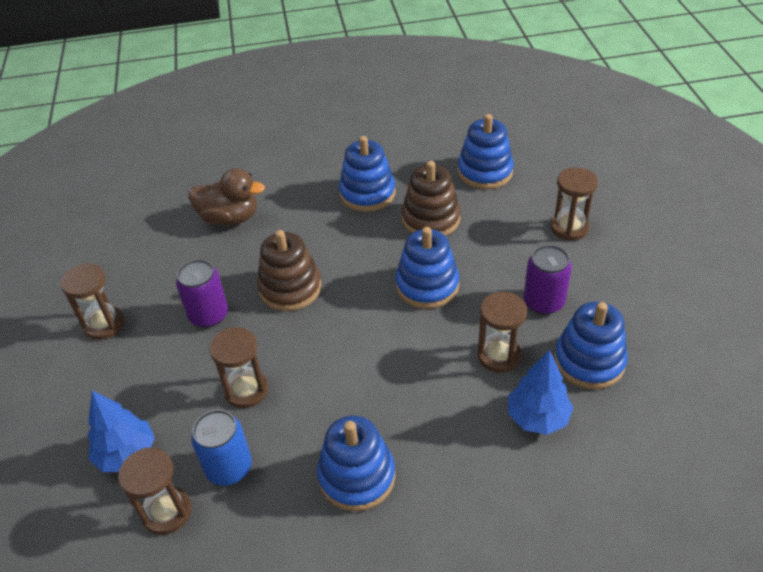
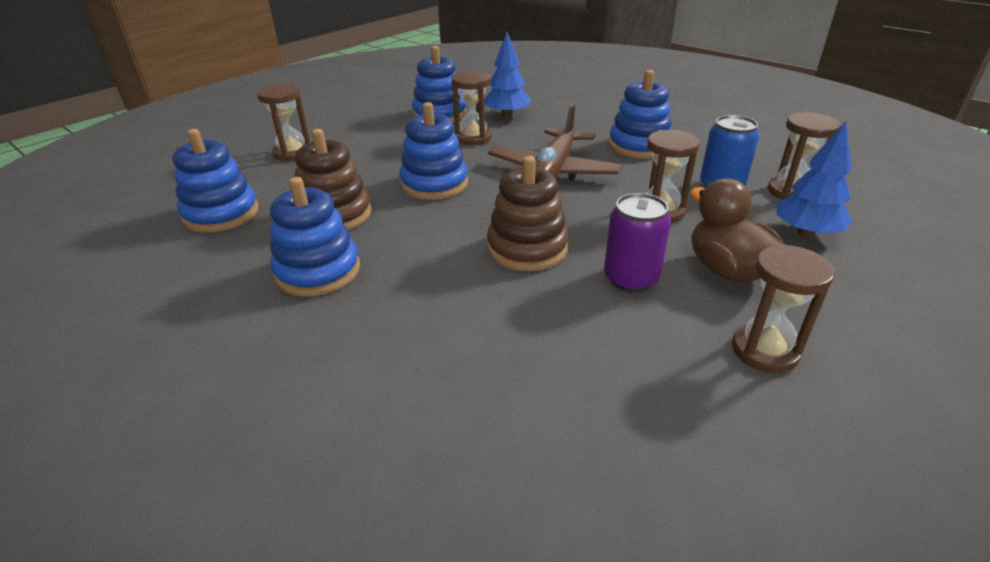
camera: 130 degrees left, 10 degrees down
brown duck [188,168,265,226] -> brown duck moved to [690,178,784,283]
purple can [523,245,572,315] -> none
none -> brown plane [488,104,622,181]

